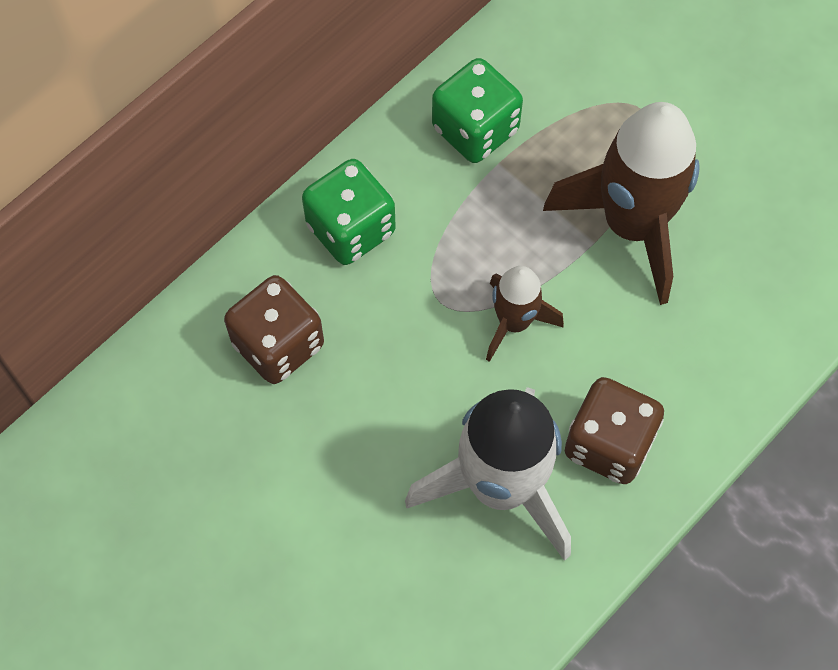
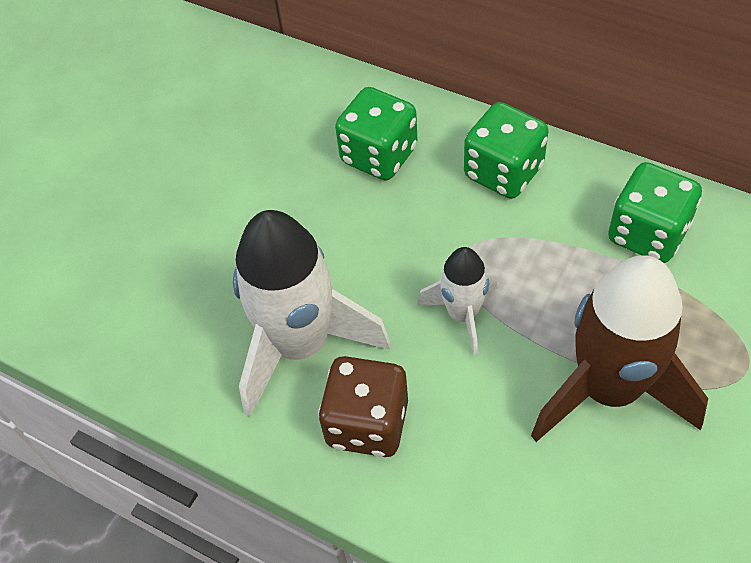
camera: 80 degrees right, 10 degrees down
brown dice [224,275,324,384] -> green dice [335,87,418,180]
brown rocket [486,266,564,362] -> white rocket [417,247,498,356]

